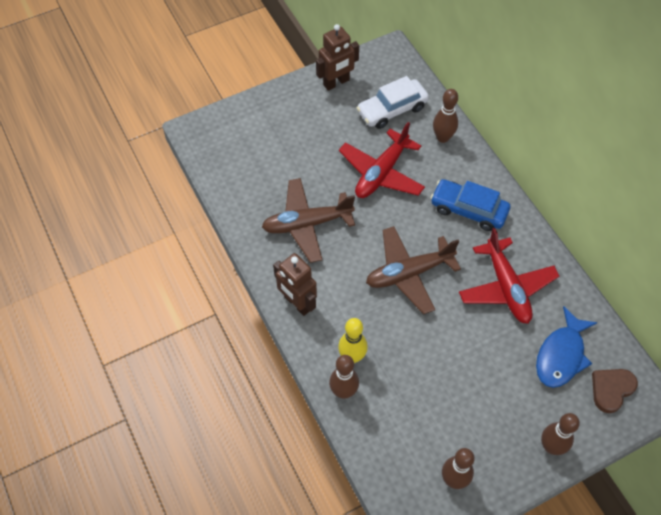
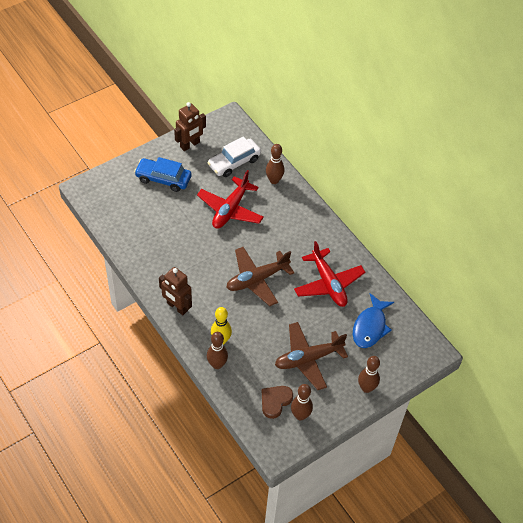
camera: 10 degrees left, 5 degrees down
brown plane [262,178,355,263] -> brown plane moved to [275,322,348,390]
blue car [430,179,510,231] -> blue car moved to [134,157,192,192]
brown heart [592,369,638,413] -> brown heart moved to [262,386,293,419]

